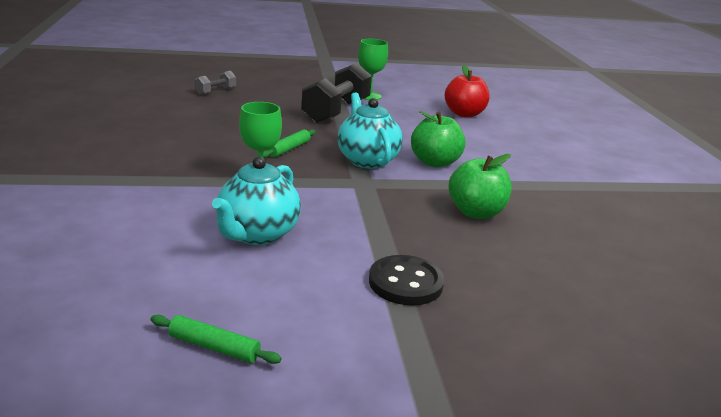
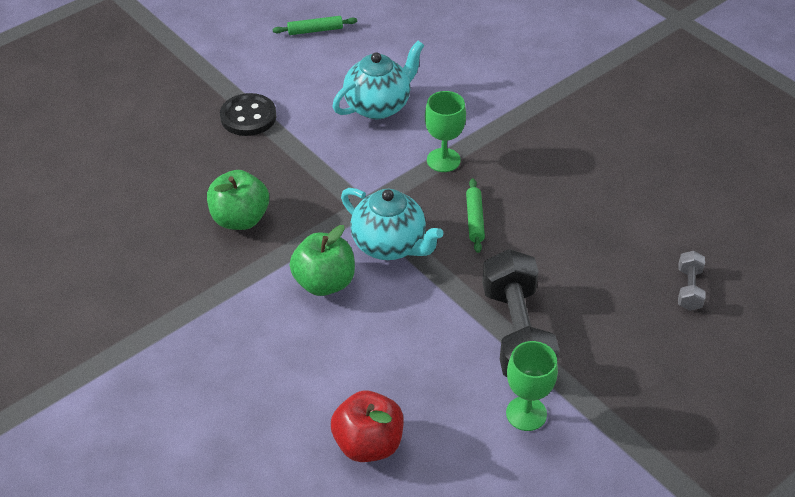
camera: 150 degrees right, 20 degrees up
turquoise teapot [212,156,301,245] -> turquoise teapot turned 60 degrees clockwise [333,41,424,119]

